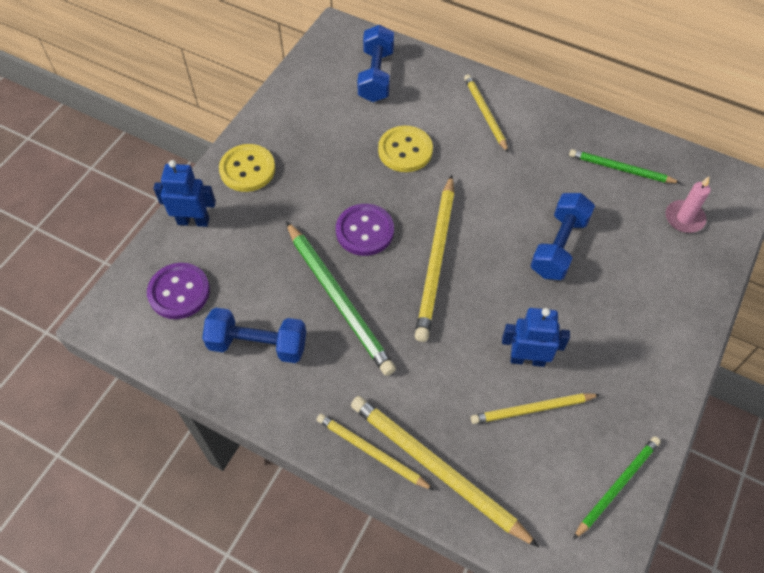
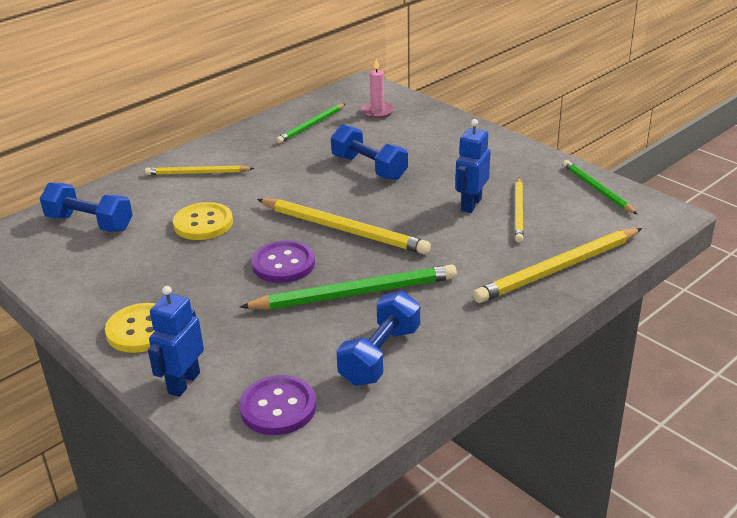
camera: 70 degrees left, 25 degrees down
yellow pencil [317,414,434,490] -> none

